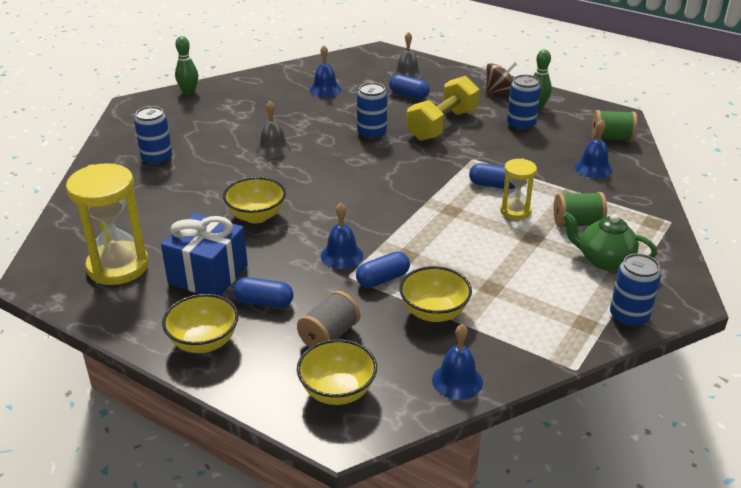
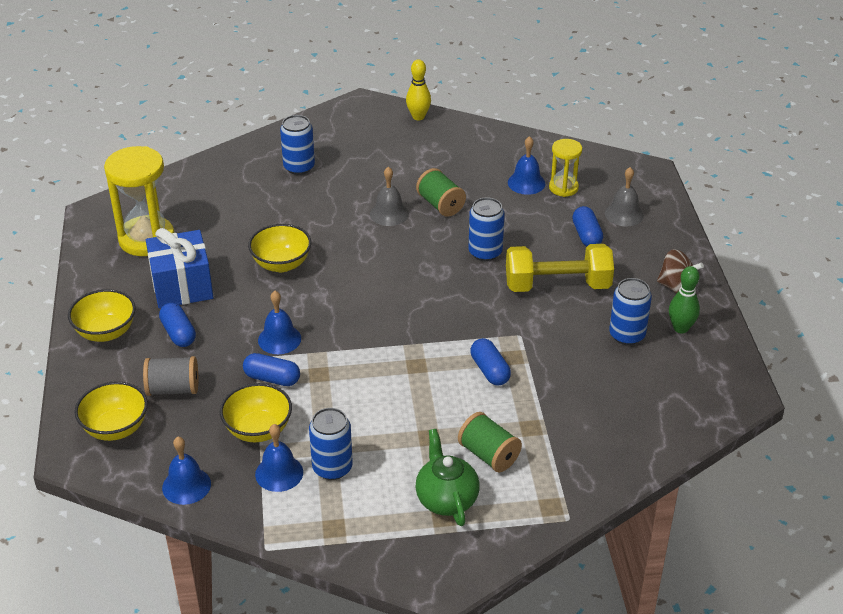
camera: 50 degrees right, 5 degrees up
green bowling pin [175,36,198,95] -> yellow bowling pin [406,59,431,120]
yellow hourglass [500,158,537,220] -> yellow hourglass moved to [549,139,582,197]
blue bell [575,119,612,178] -> blue bell moved to [255,424,303,492]
green spool [592,110,637,142] -> green spool moved to [416,168,466,217]
blue can [610,253,661,327] -> blue can moved to [309,408,353,480]

